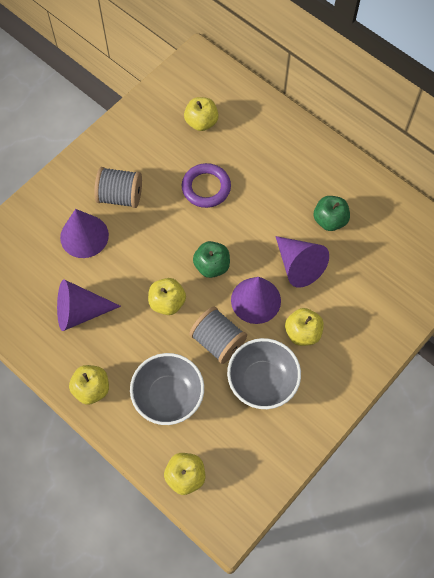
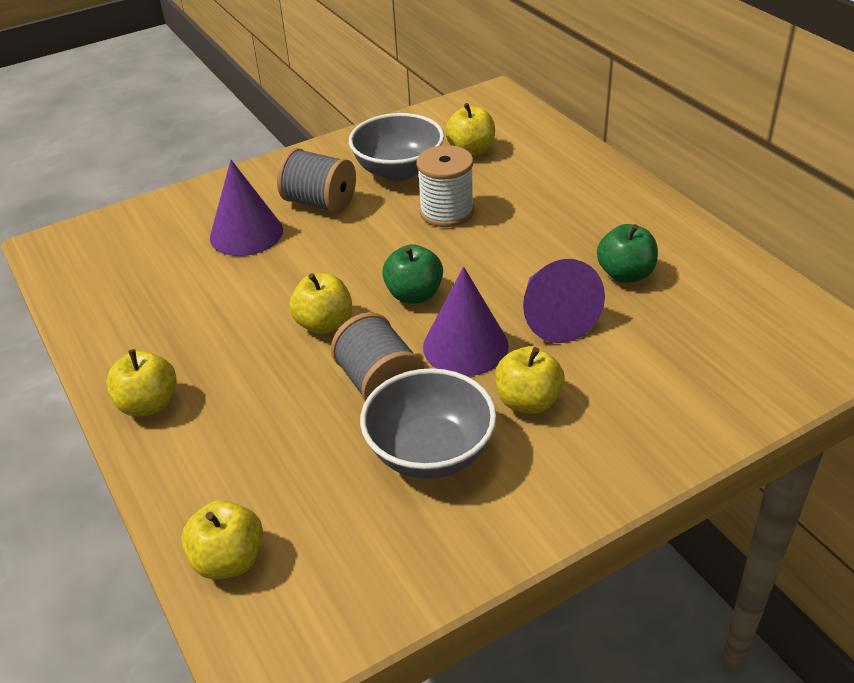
camera: 20 degrees right, 25 degrees down
purple cone [57,279,121,331] -> none
grey bowl [130,353,204,425] -> grey bowl moved to [349,113,444,181]
purple ring [182,163,231,208] -> white spool [417,145,474,227]

